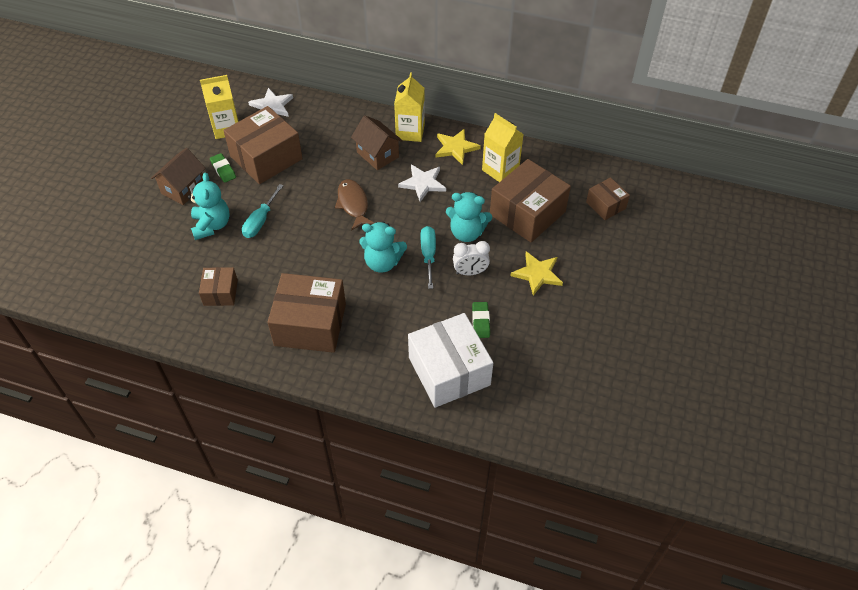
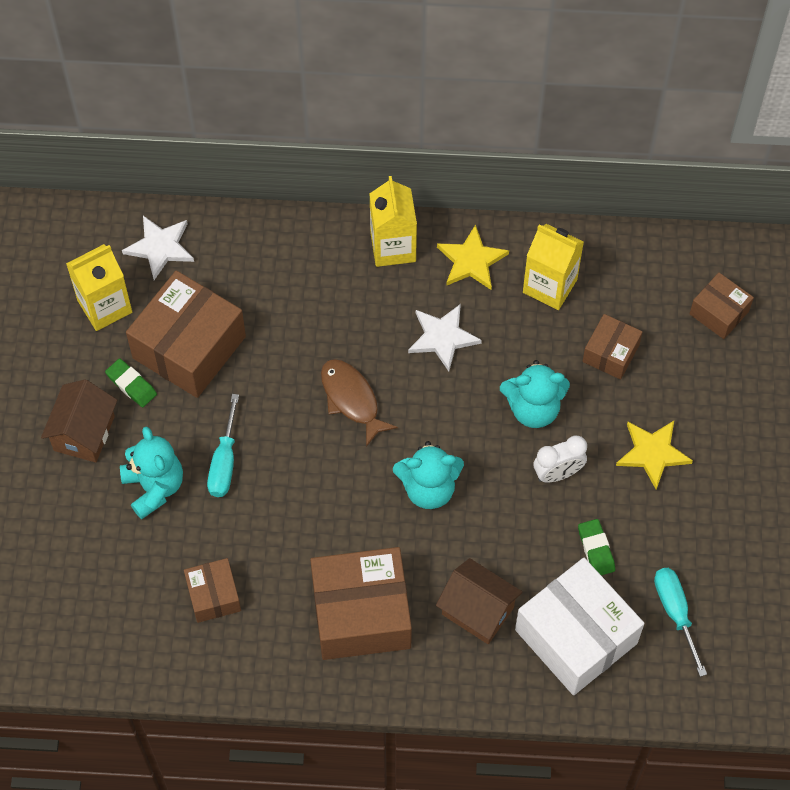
camera: 15 degrees left, 10 degrees up
brown house [351,115,403,170] -> brown house moved to [436,558,523,644]
turquoise screwdriver [421,226,436,289] -> turquoise screwdriver moved to [654,568,707,677]
brown box [490,159,571,243] -> brown box [582,314,642,380], size x0.53

